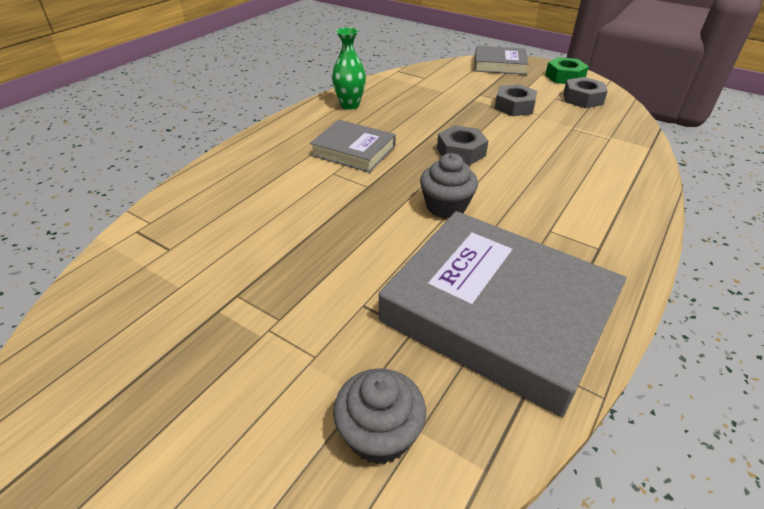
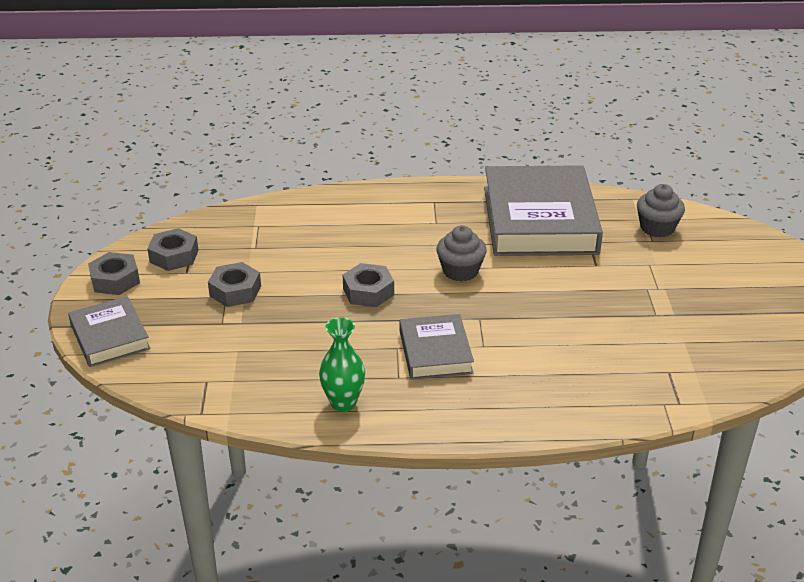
camera: 125 degrees left, 5 degrees down
green nut [545,57,589,84] -> grey nut [88,252,140,295]

